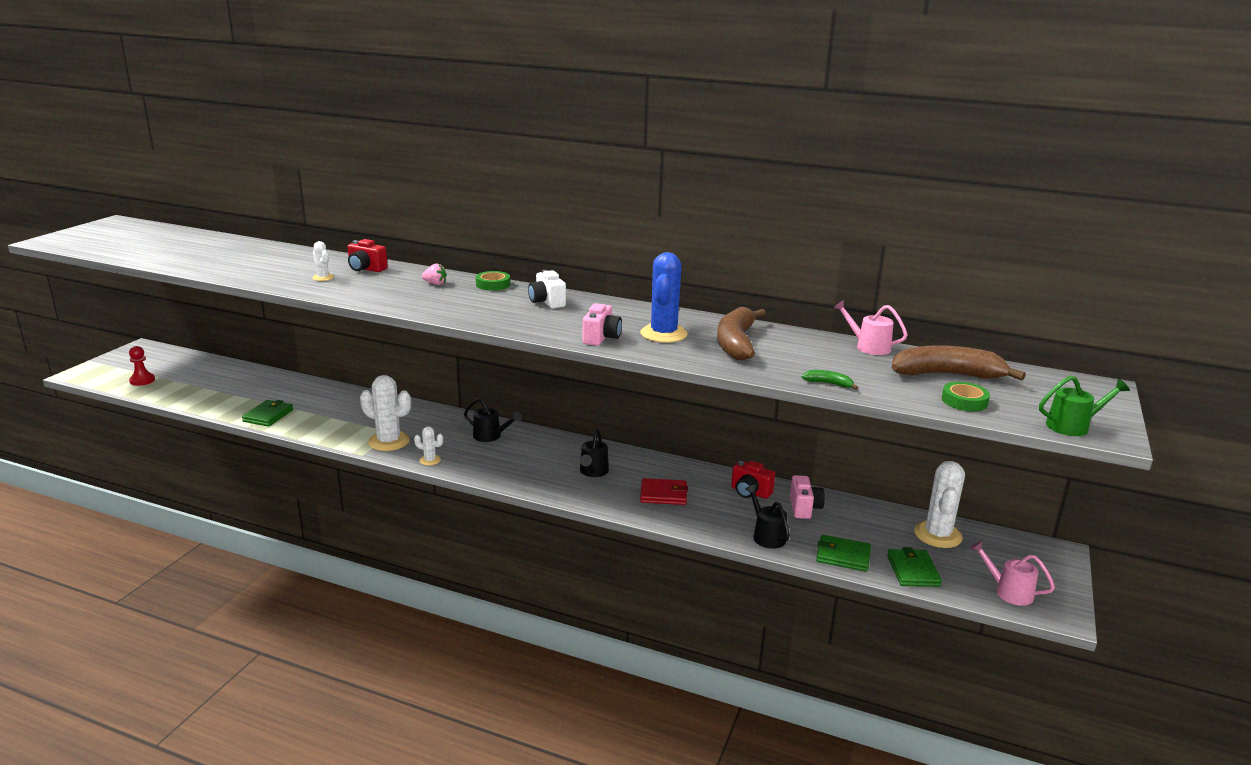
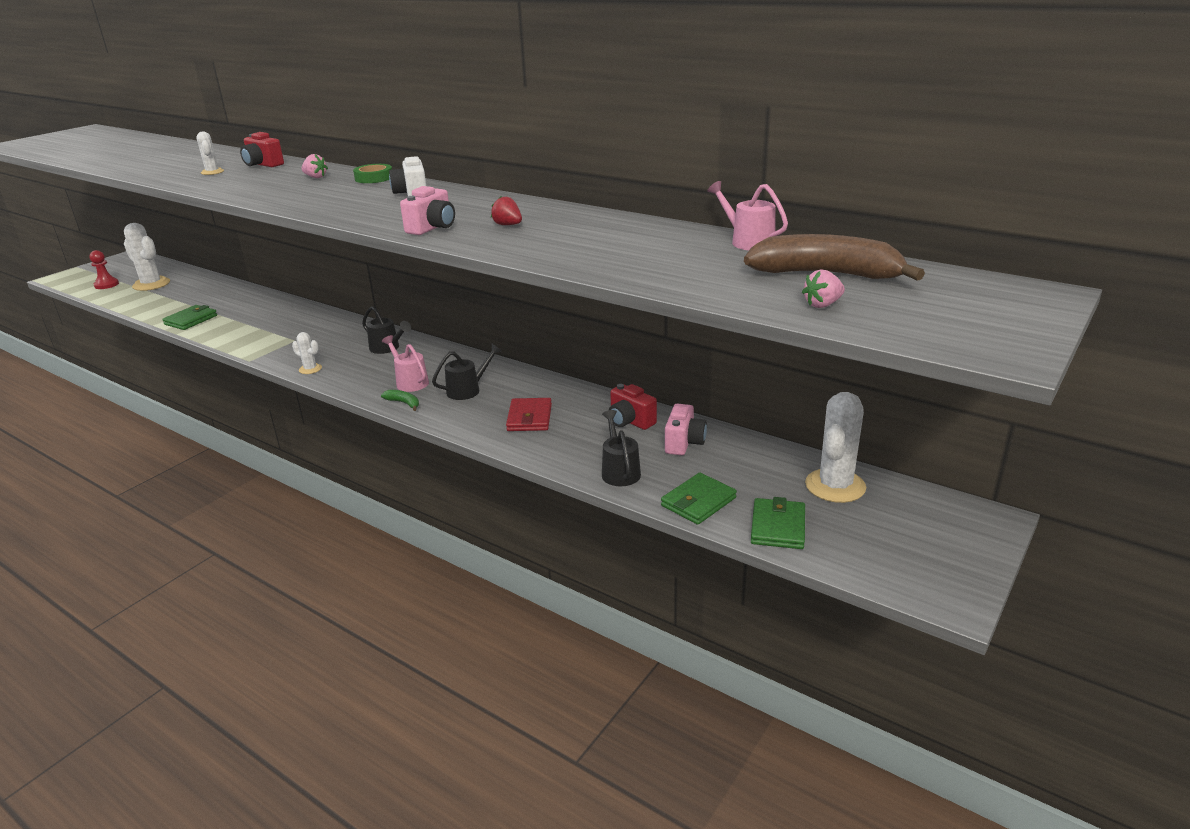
camera: 15 degrees right, 5 degrees up
white cactus [360,375,411,451] -> white cactus moved to [124,223,170,291]
black watering can [580,429,609,477] -> black watering can turned 150 degrees counterclockwise [432,344,502,400]
blue cactus [640,252,688,343] -> red strawberry [491,196,522,225]
red wallet [640,478,688,505] -> red wallet turned 75 degrees clockwise [506,398,552,431]
brown banana [717,307,766,361] -> none
green banana [802,370,858,390] -> green banana moved to [381,390,419,411]
green wallet [816,535,871,572] -> green wallet turned 75 degrees counterclockwise [661,473,737,525]
green tape [942,382,990,411] -> pink strawberry [802,269,845,308]
pink watering can [970,540,1055,606] -> pink watering can moved to [382,335,429,392]
green watering can [1039,376,1130,436] -> none

